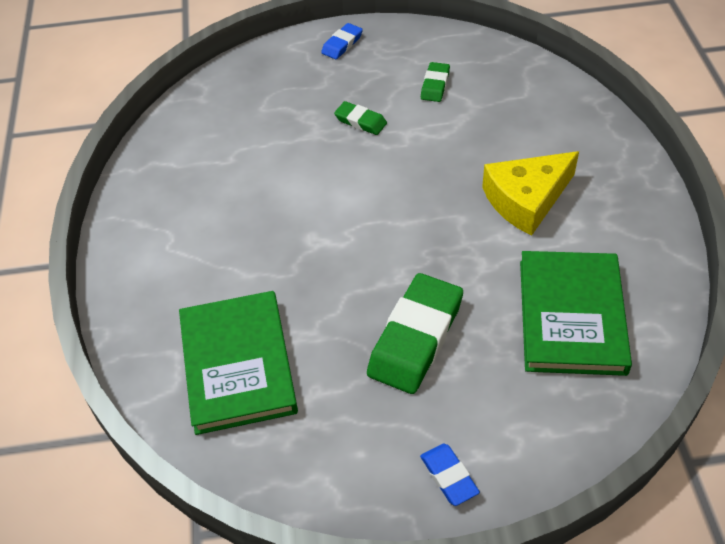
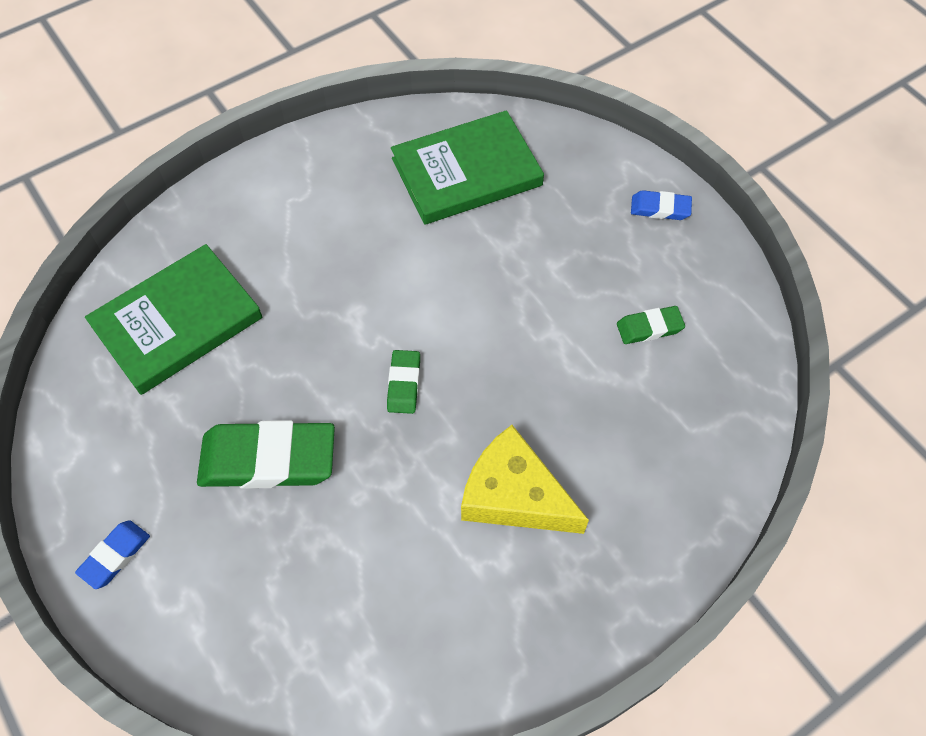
camera: 60 degrees right, 10 degrees up
green eraser [334,101,387,135] -> green eraser moved to [387,350,420,414]
green book [520,251,632,376] -> green book moved to [391,110,544,225]

